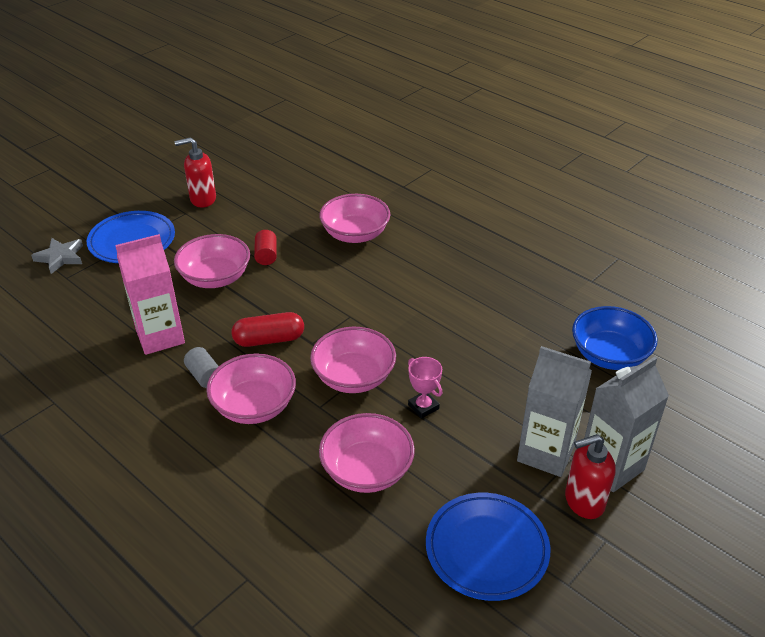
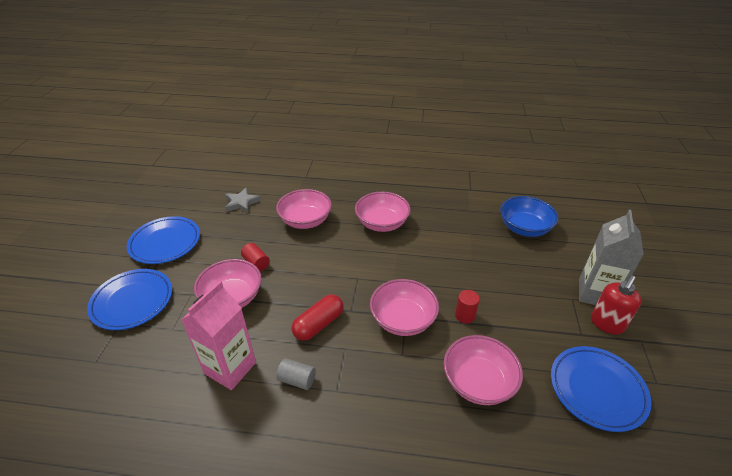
camera: 35 degrees left, 0 degrees up
grey star [31,238,83,274] -> grey star moved to [225,188,261,213]
red soap dispenser [174,137,216,207] -> blue plate [127,216,200,264]
pink bowl [206,353,296,424] -> pink bowl moved to [355,192,411,232]
pink trophy [408,357,442,419] -> red cylinder [455,290,480,324]
grey carton [517,346,592,477] -> none

